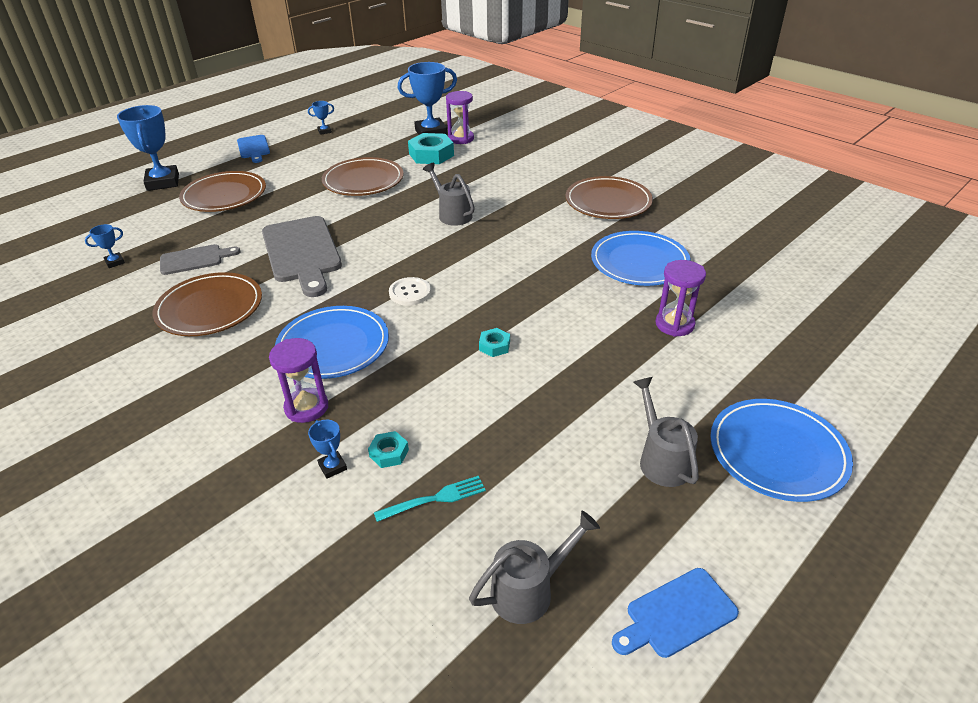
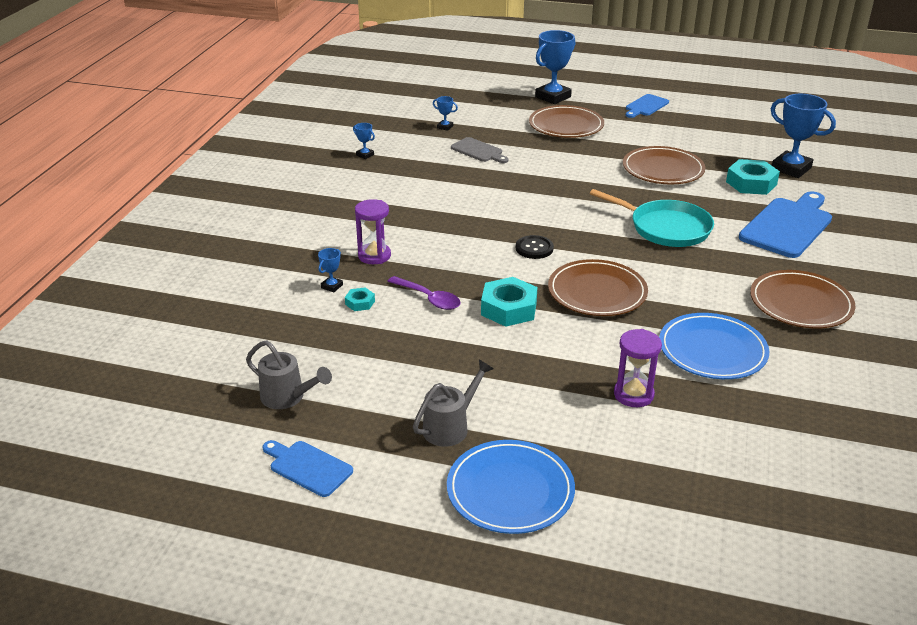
camera: 60 degrees right, 5 degrees down
brown plate [153,272,262,336] -> brown plate moved to [548,259,648,316]
grey cutting board [262,216,342,297] -> none
blue plate [275,306,389,379] -> none
blue trophy [308,101,334,135] -> blue trophy moved to [353,123,375,159]
turquoise fork [374,476,486,522] -> none
white button [389,277,431,305] -> black button [516,235,554,259]
grey watering can [423,163,475,226] -> turquoise pan [590,189,714,247]
purple hourglass [446,91,474,144] -> none
turquoise nut [479,328,510,357] -> turquoise nut [481,277,537,327], size x2.01
none -> purple spoon [387,276,461,310]
none -> blue cutting board [739,191,832,258]

